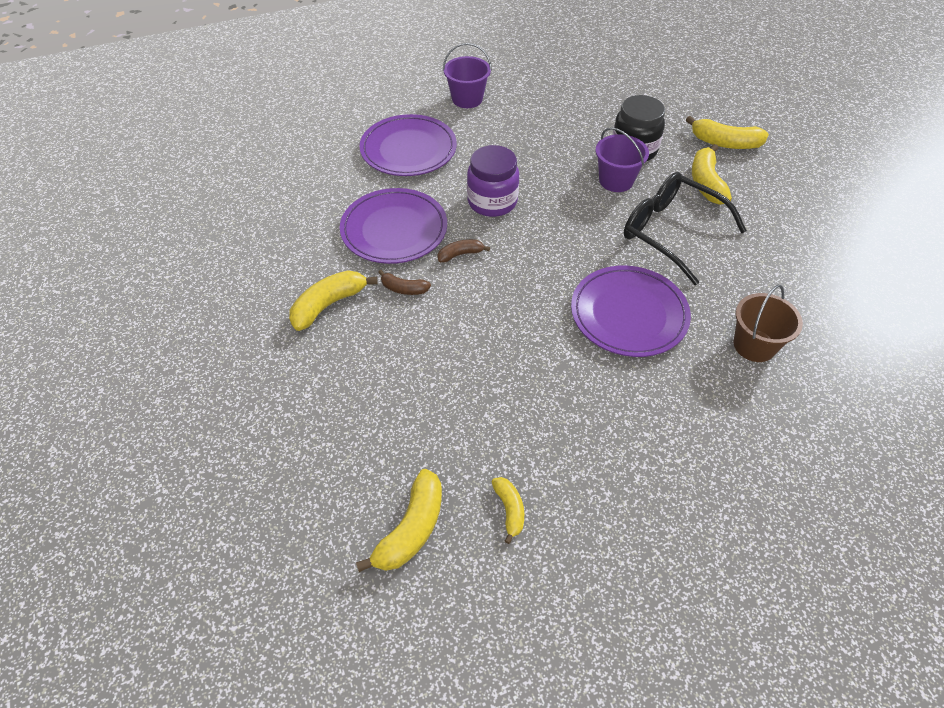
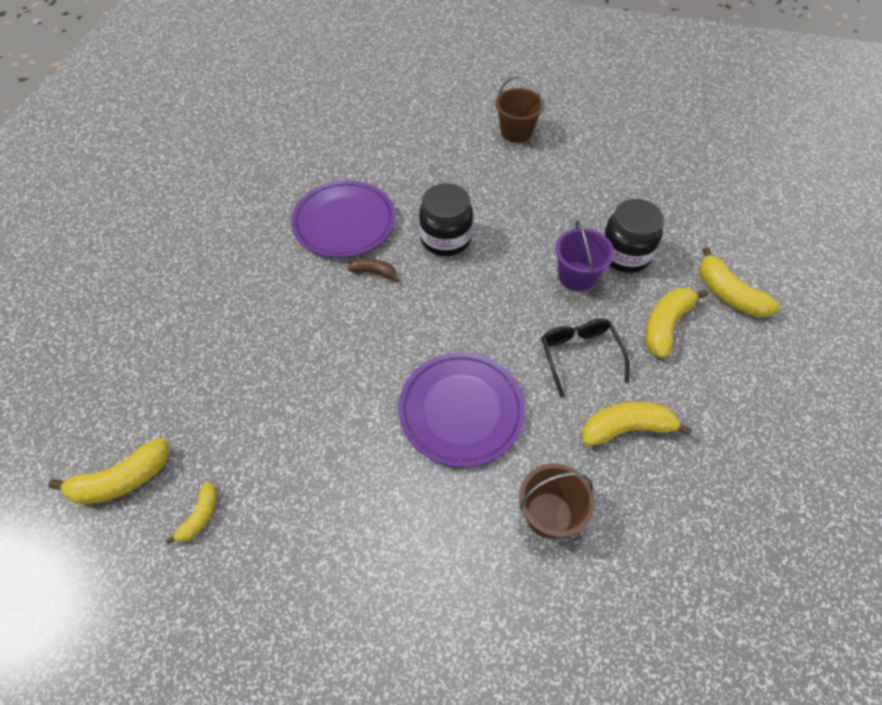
camera: 35 degrees right, 5 degrees up
yellow banana [289,270,378,331] -> yellow banana moved to [582,402,692,446]
purple plate [359,114,457,176] -> none
brown banana [378,270,431,295] -> none
purple bucket [443,43,492,108] -> brown bucket [495,76,545,143]
purple jar [467,145,519,217] -> black jar [419,183,473,256]
black glasses [624,172,747,285] -> black glasses [541,319,630,398], size x0.65

